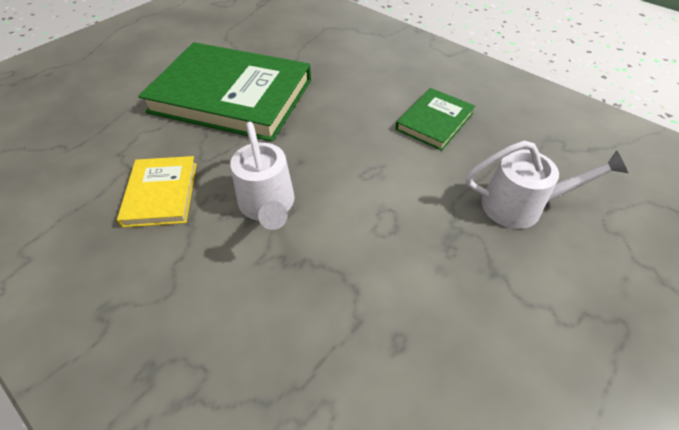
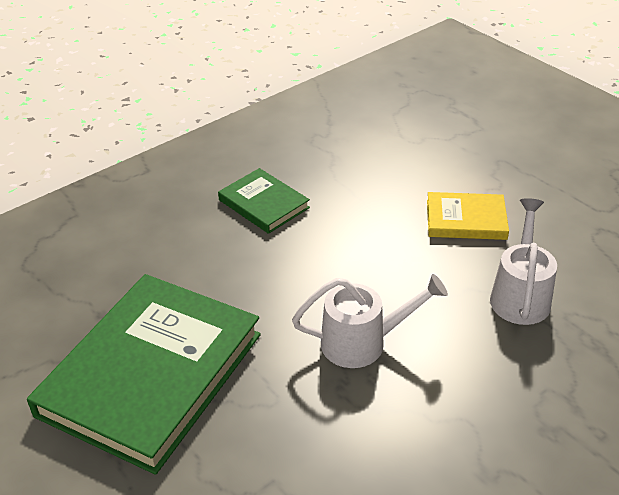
camera: 80 degrees left, 10 degrees down
yellow book [117,156,197,228] -> yellow book moved to [427,192,509,240]
white watering can [466,140,628,229] -> white watering can moved to [490,198,557,325]

